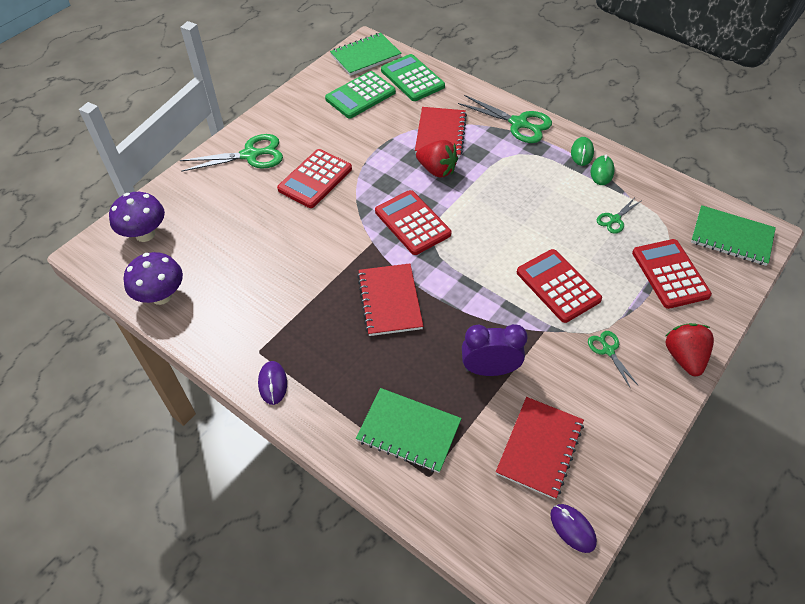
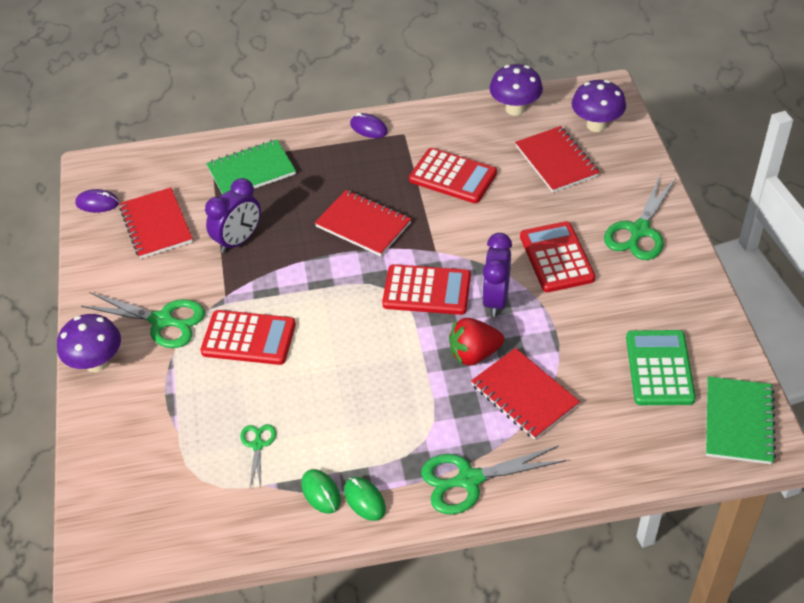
camera: 135 degrees right, 5 degrees down
green calculator [381,54,445,101] -> none
green scissors [588,331,639,389] -> green scissors [81,292,205,348], size x1.86
red calculator [632,239,712,309] -> red calculator moved to [409,148,497,203]
red strawberry [665,323,714,376] -> purple mushroom [57,314,121,372]
green notebook [691,205,776,266] -> none
none -> purple clock [482,233,512,317]
none -> red notebook [515,126,600,193]

